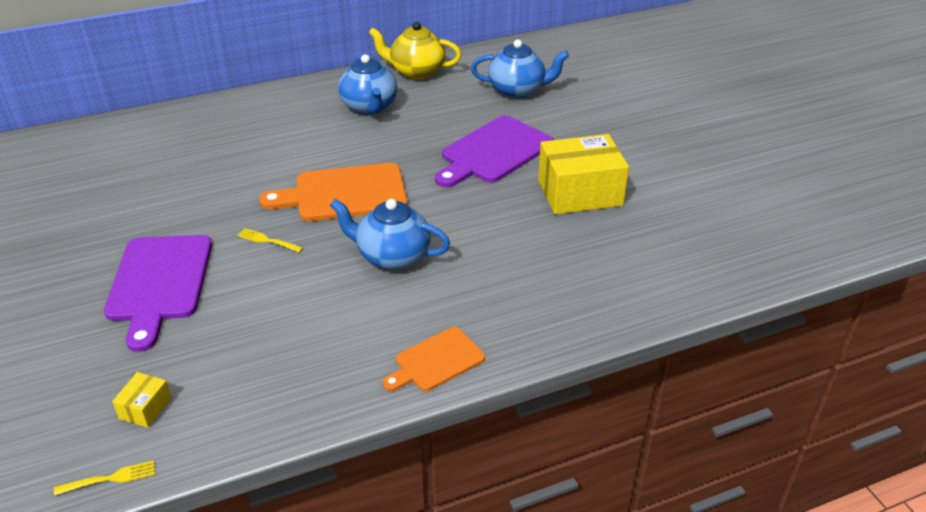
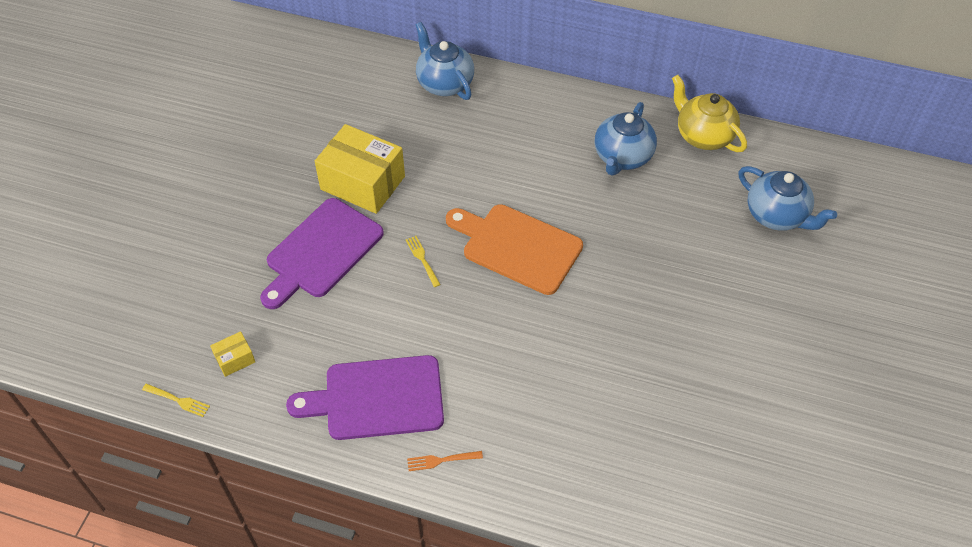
camera: 40 degrees right, 15 degrees up
blue teapot [330,199,450,270] -> blue teapot moved to [415,22,474,100]
orange cutting board [383,327,485,391] -> orange fork [407,451,483,471]
purple cutting board [435,116,554,187] -> purple cutting board moved to [286,355,444,440]
yellow box [538,134,629,214] -> yellow box moved to [315,124,405,214]

